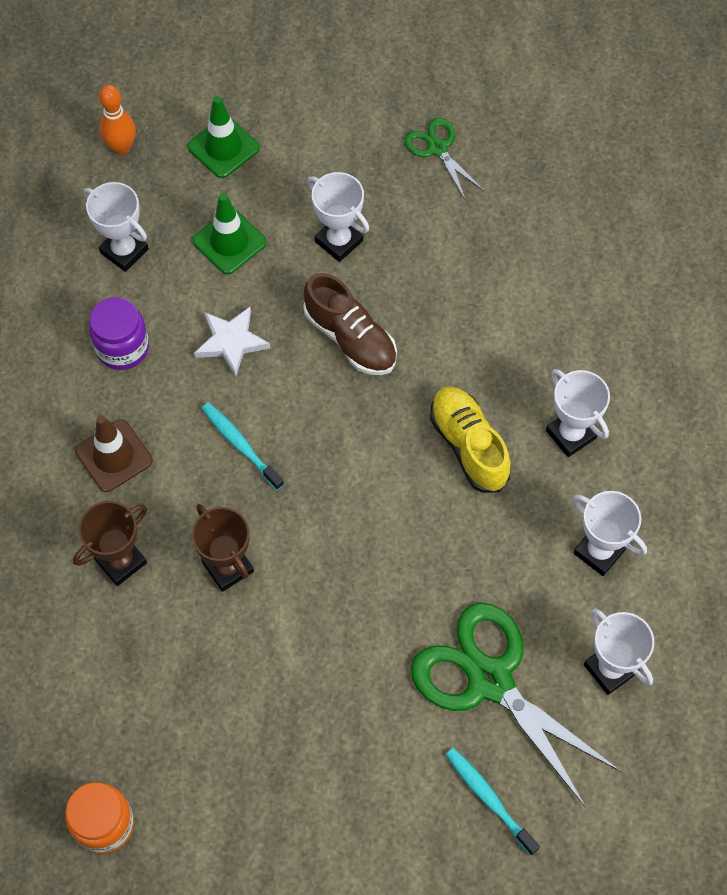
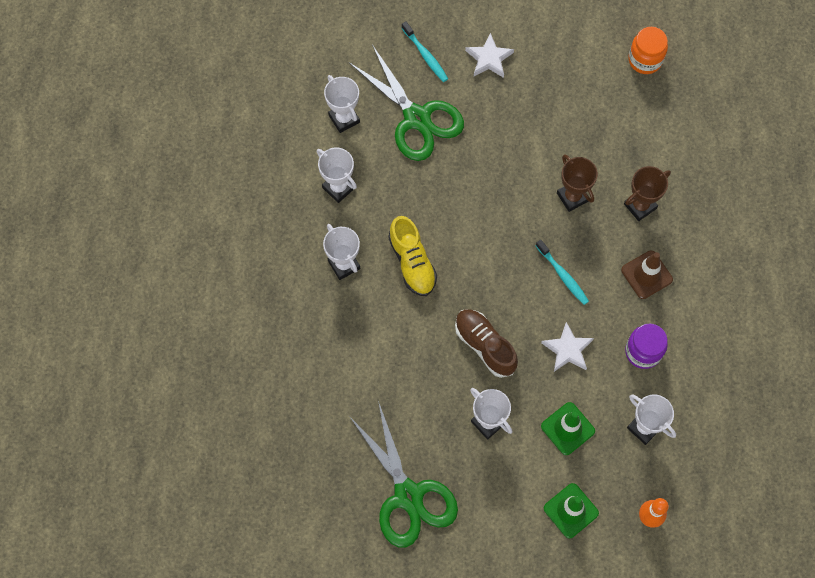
camera: 175 degrees left, 5 degrees up
green scissors [404,118,484,201] -> green scissors [349,401,458,547], size x1.98
none -> white star [465,33,514,78]

